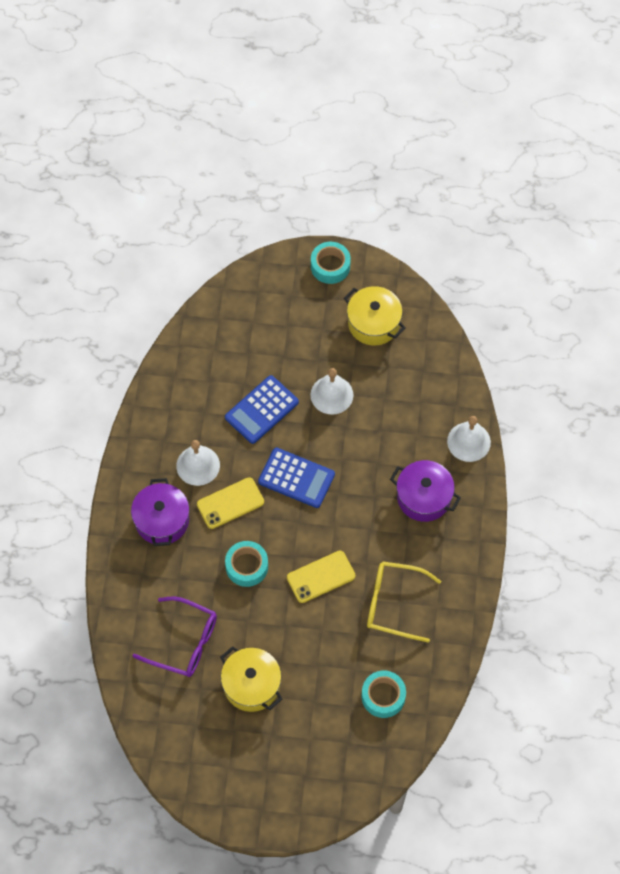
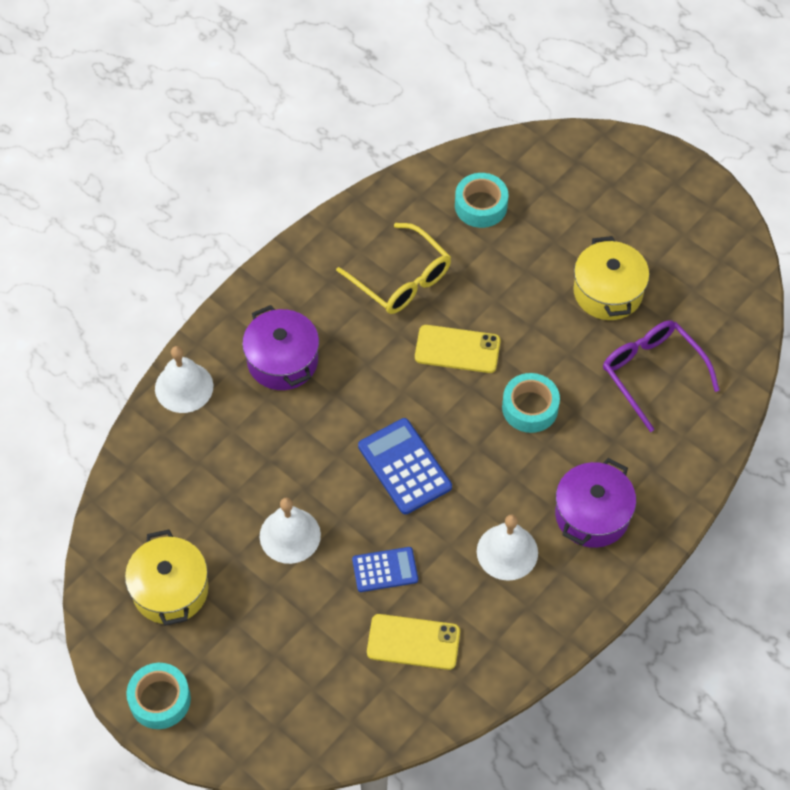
camera: 145 degrees left, 5 degrees down
yellow phone [197,477,264,529] -> yellow phone moved to [367,614,460,670]
blue calculator [225,375,299,444] -> blue calculator [352,547,418,592], size x0.64

